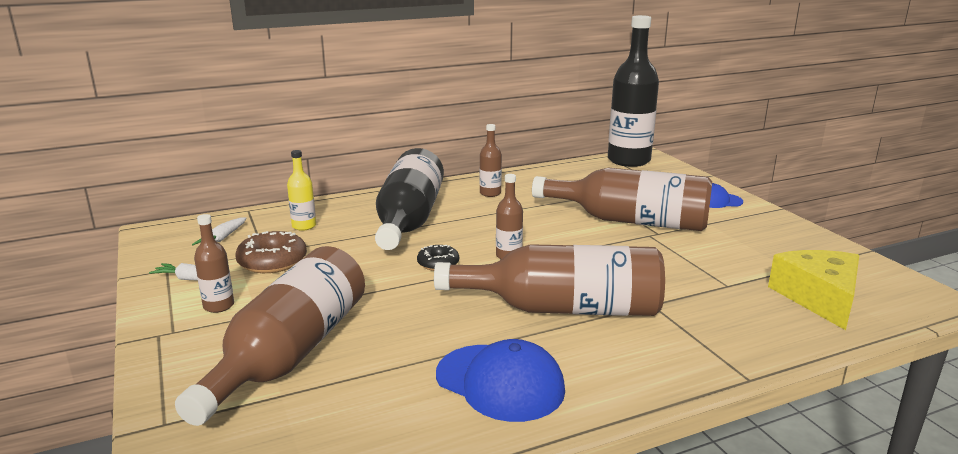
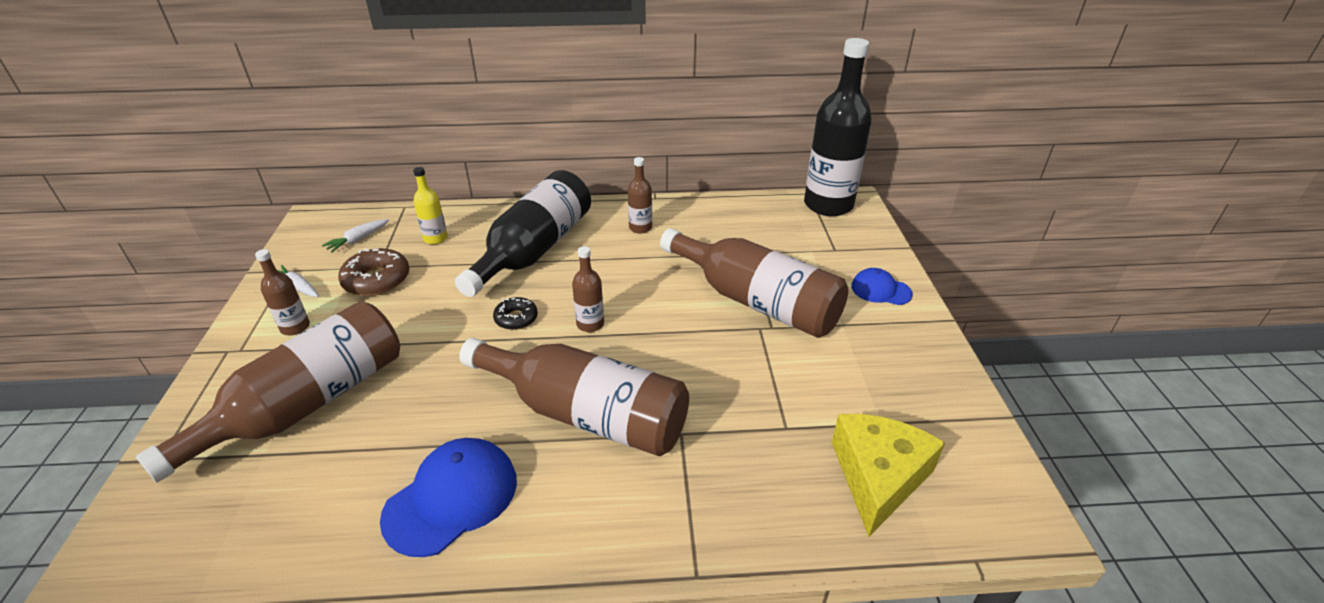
camera: 20 degrees right, 15 degrees up
blue cap [436,339,565,422] -> blue cap turned 105 degrees counterclockwise [380,438,517,557]

